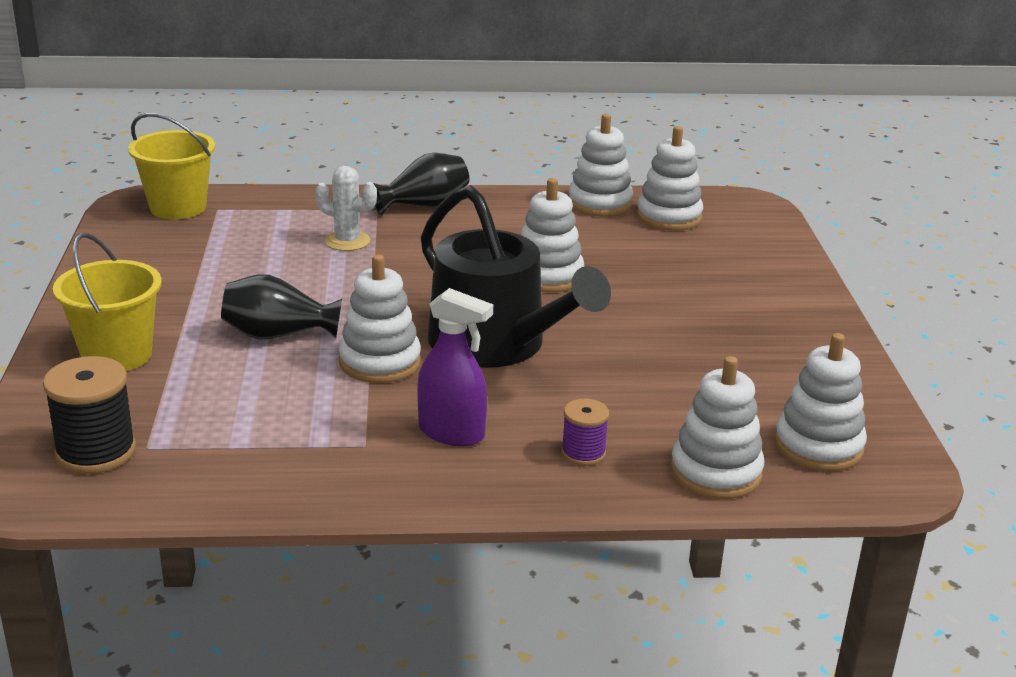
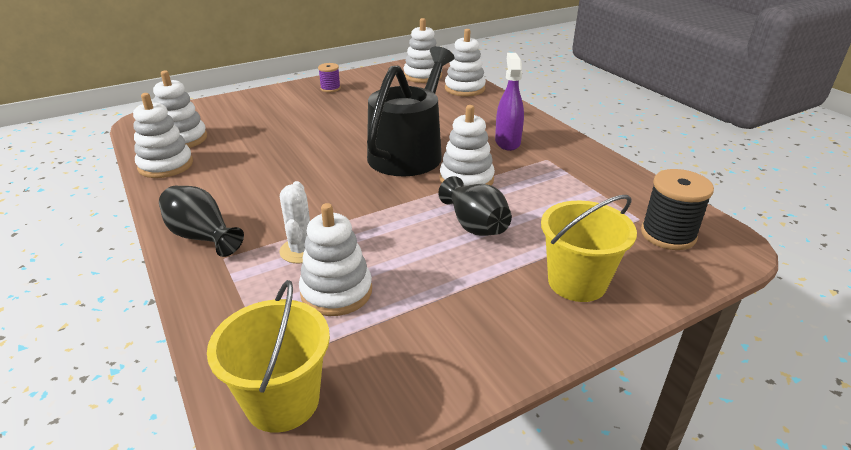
camera: 115 degrees left, 5 degrees up
white stacking toy [521,178,584,292] -> white stacking toy moved to [299,203,372,316]
purple spool [561,398,609,466] -> purple spool moved to [318,63,341,92]

